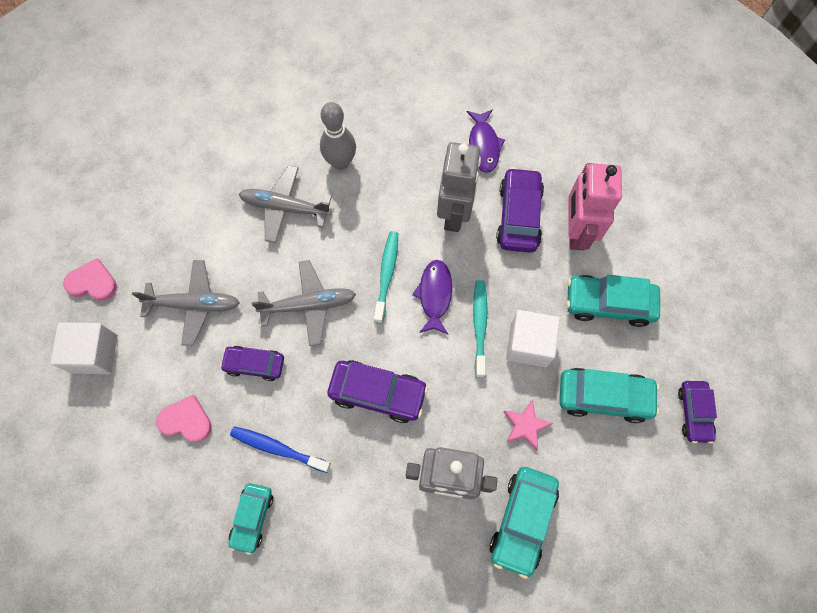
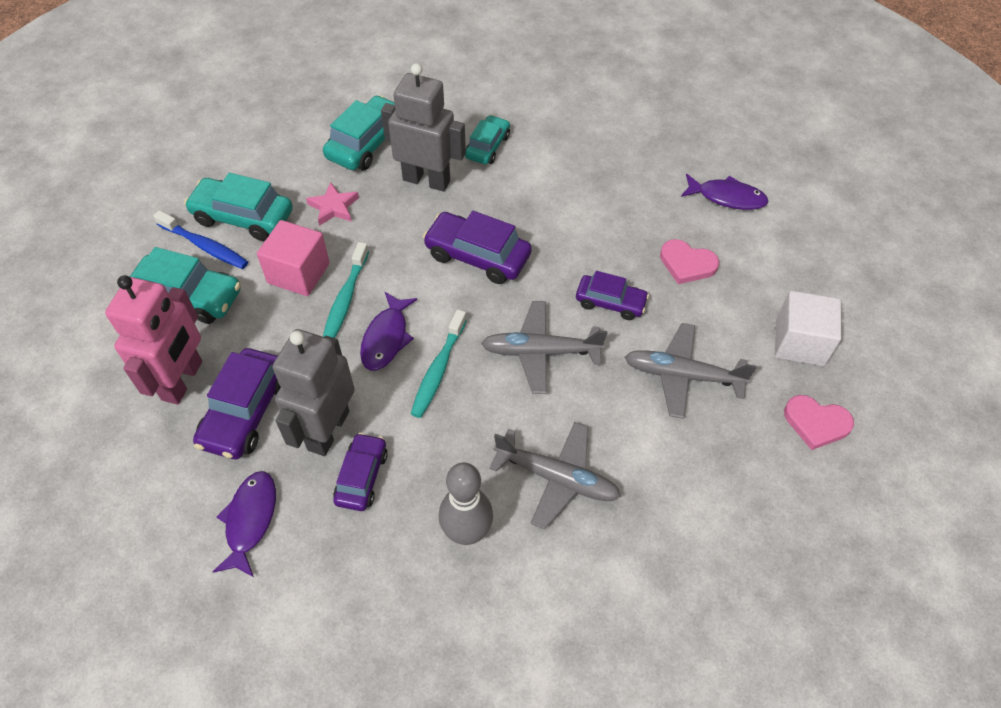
camera: 170 degrees left, 15 degrees down
turquoise car [228,483,273,555] -> turquoise car moved to [465,115,510,164]
blue toothbrush [230,426,331,473] -> blue toothbrush moved to [153,210,248,269]
white cube [506,310,560,367] -> pink cube [257,220,330,296]
purple car [678,381,717,444] -> purple car moved to [333,433,388,511]
none -> purple fish [681,174,769,210]

